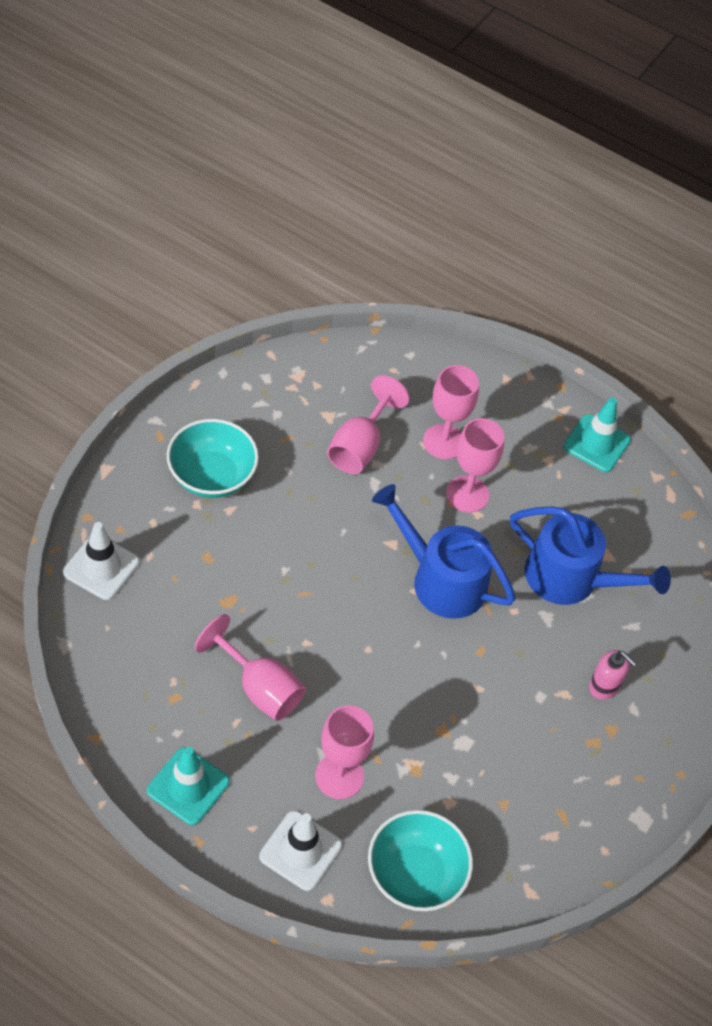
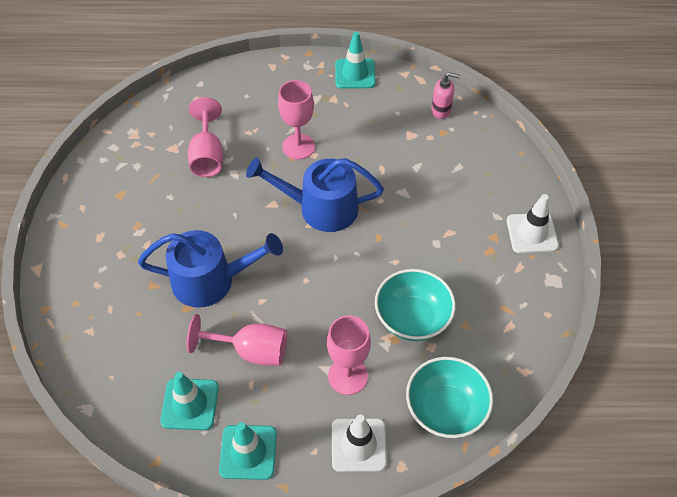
camera: 25 degrees left, 0 degrees up
white traffic cone [63,522,139,600] -> white traffic cone moved to [507,194,559,253]
turquoise bowl [167,419,259,498] -> turquoise bowl moved to [375,269,456,341]
pink goblet [423,365,479,459] -> none
blue watering can [510,506,671,605] -> blue watering can moved to [138,230,283,308]
pink soap dispenser [589,650,637,700] -> pink soap dispenser moved to [431,72,460,119]
none -> turquoise traffic cone [160,372,219,430]

